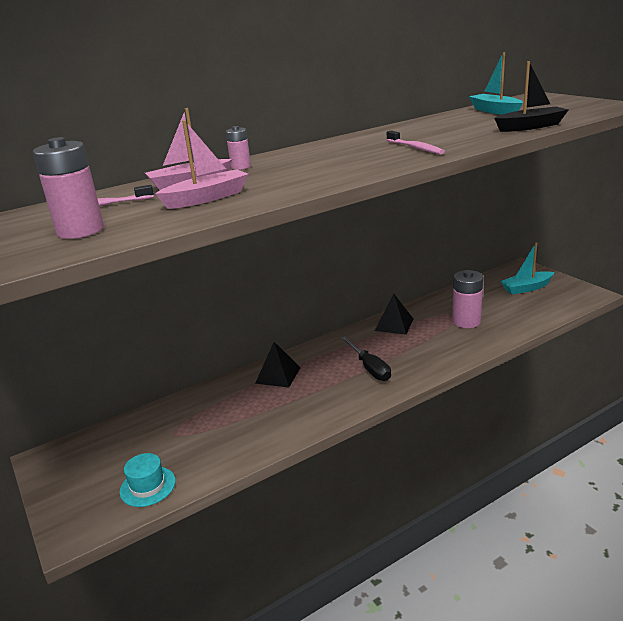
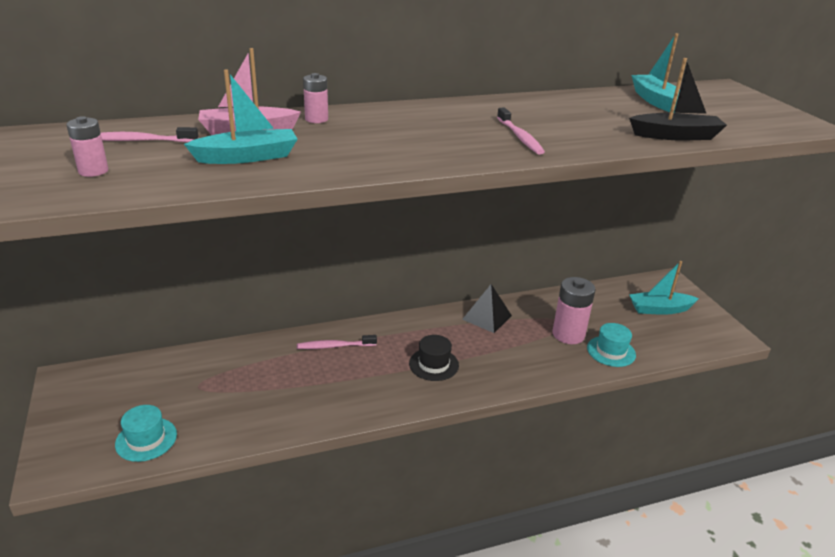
camera: 10 degrees right, 5 degrees up
pink battery [33,137,104,239] -> pink battery [66,116,108,177], size x0.56
pink boat [155,120,248,209] -> turquoise boat [184,69,297,164]
black pyramid [255,342,301,388] -> pink toothbrush [297,335,377,349]
black screwdriver [341,336,391,381] -> black hat [409,335,459,381]
none -> turquoise hat [587,323,636,367]

